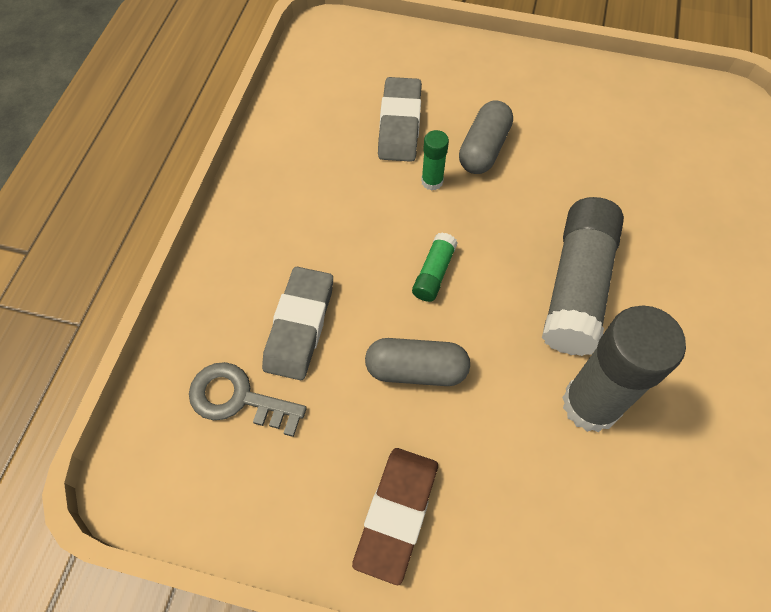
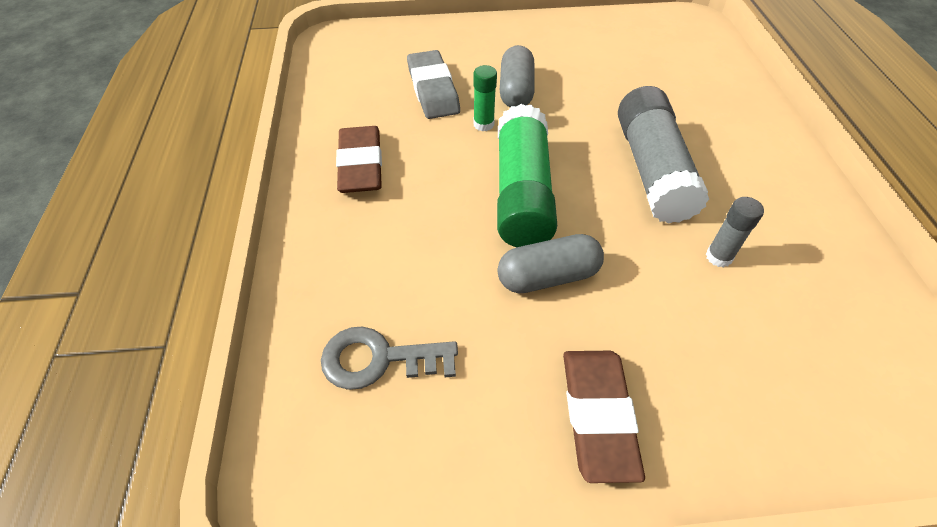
camera: 20 degrees left, 10 degrees down
grey eraser [262,267,333,380] -> none
green glue stick [412,233,458,302] -> green glue stick [497,104,557,247], size x2.19
grey glue stick [562,306,686,432] -> grey glue stick [706,197,764,268], size x0.46
none -> brown eraser [336,126,382,193]

